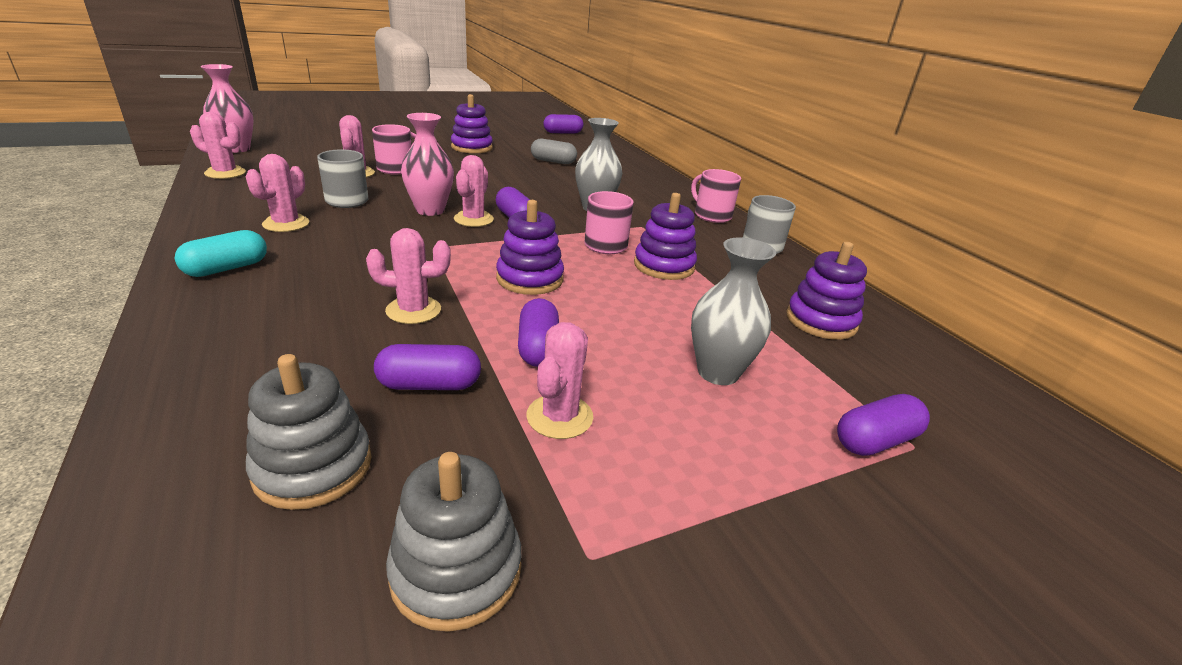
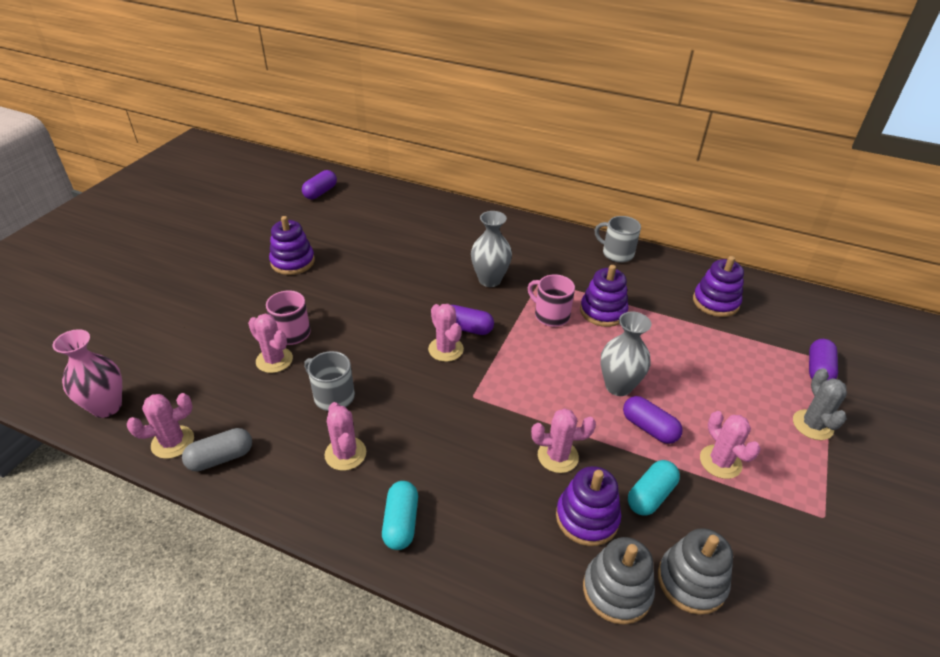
camera: 40 degrees left, 10 degrees up
pink cactus [366,228,451,324] -> pink cactus turned 45 degrees clockwise [531,408,596,473]
purple capsule [374,344,481,390] -> turquoise capsule [628,460,680,516]
grey stacking toy [386,452,521,632] -> grey stacking toy moved to [583,537,655,625]
pink vase [401,113,454,216] -> none
purple stacking toy [496,200,564,295] -> purple stacking toy moved to [556,466,621,546]
grey capsule [531,139,577,164] -> grey capsule moved to [182,428,252,471]
pink mug [691,169,741,223] -> none
grey vase [691,238,776,385] -> grey vase moved to [600,312,652,396]
none -> grey cactus [793,368,847,440]

